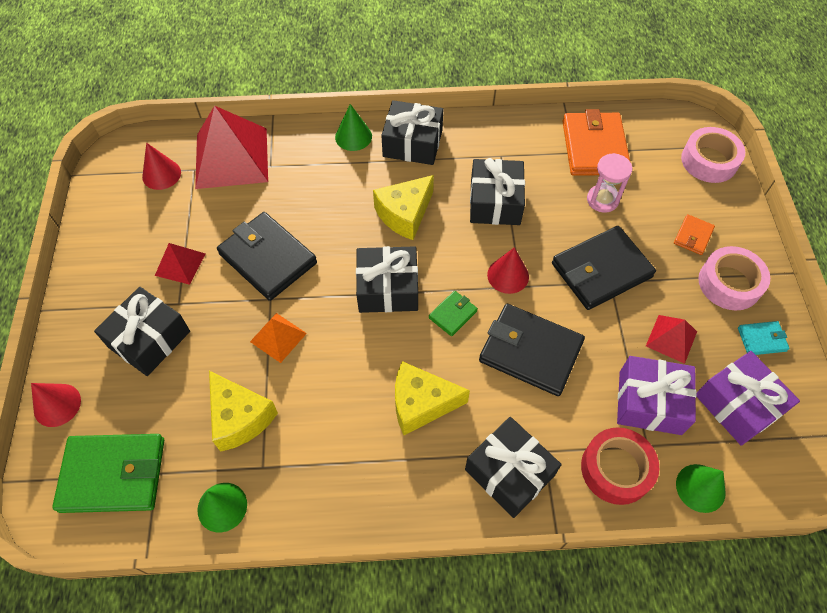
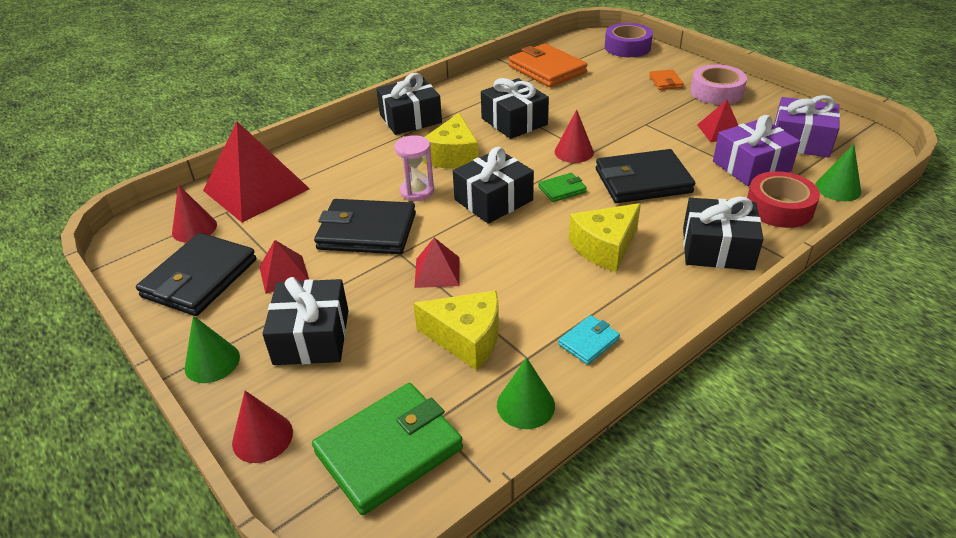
camera: 35 degrees left, 20 degrees down
orange pyramid [250,313,307,363] -> red pyramid [414,238,460,288]
green cone [335,104,372,151] -> green cone moved to [184,315,240,383]
green wallet [429,291,478,336] -> green wallet turned 60 degrees clockwise [538,173,587,202]
black wallet [552,226,656,310] -> black wallet moved to [136,233,256,316]
pink hourglass [587,153,632,213] -> pink hourglass moved to [394,135,434,201]
pink tape [681,127,745,183] -> purple tape [605,23,653,57]
turquoise wallet [738,321,790,355] -> turquoise wallet moved to [558,315,620,365]

